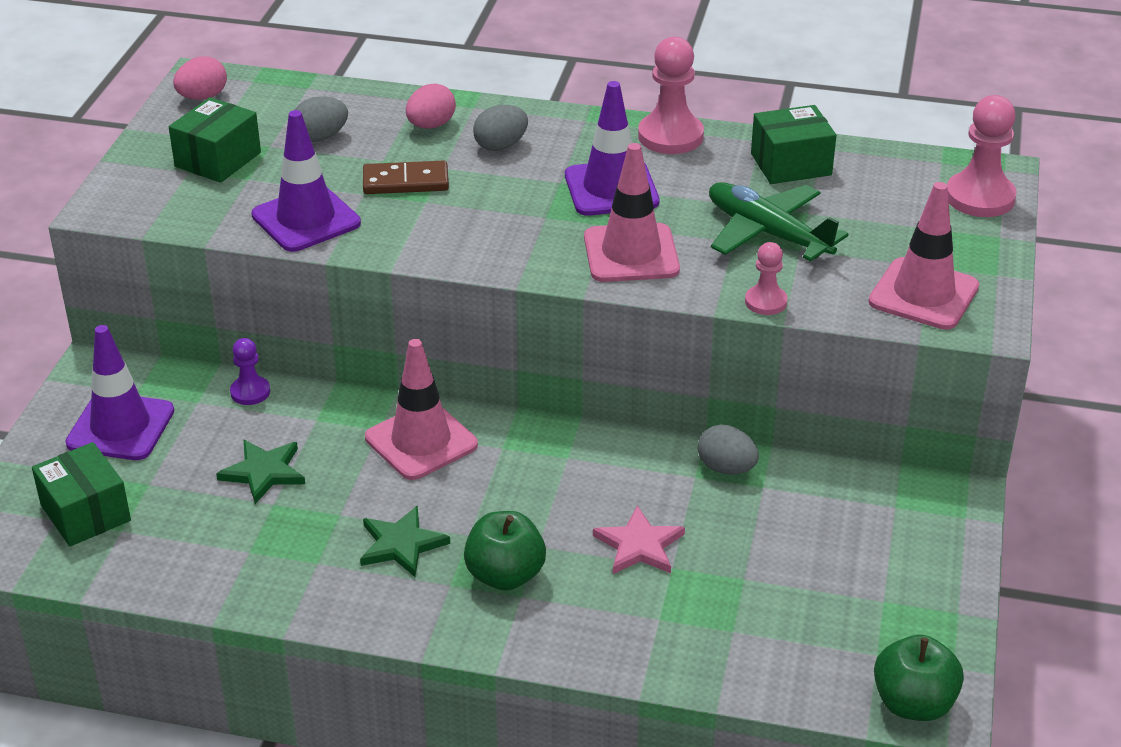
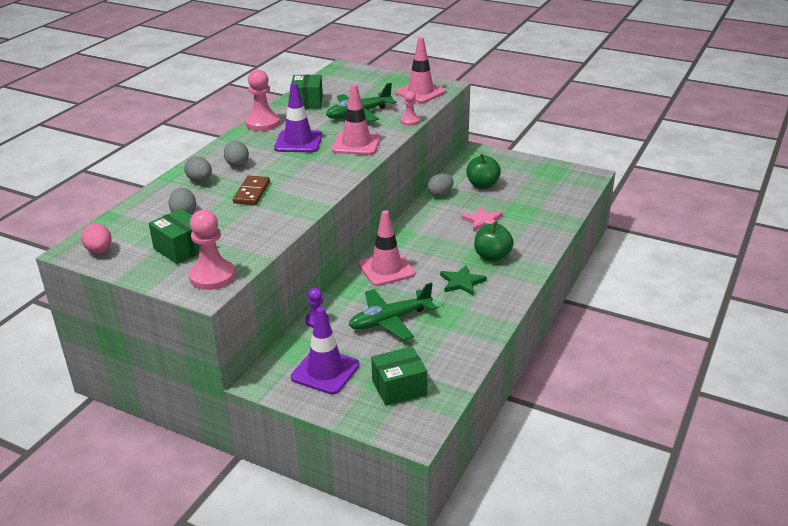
camera: 75 degrees left, 5 degrees down
green star [216,440,305,504] -> green plane [349,282,437,340]
purple traffic cone [251,110,361,252] -> none
pink egg [406,83,456,129] -> grey egg [184,156,212,182]
green apple [874,635,964,721] -> green apple moved to [466,154,501,189]
pink pawn [947,95,1017,217] -> pink pawn moved to [189,210,235,290]

